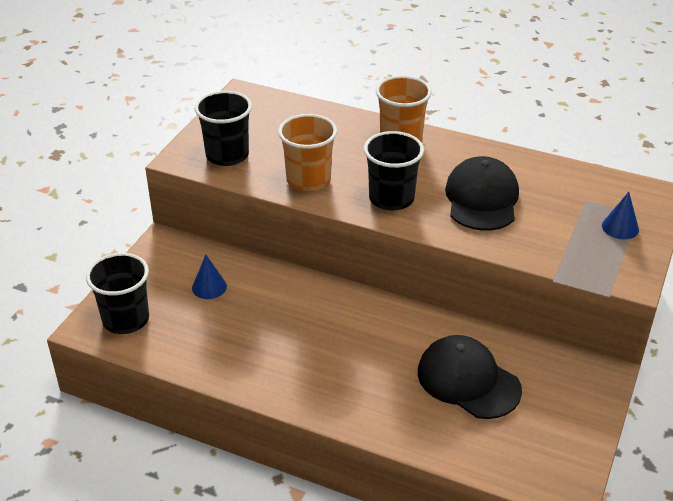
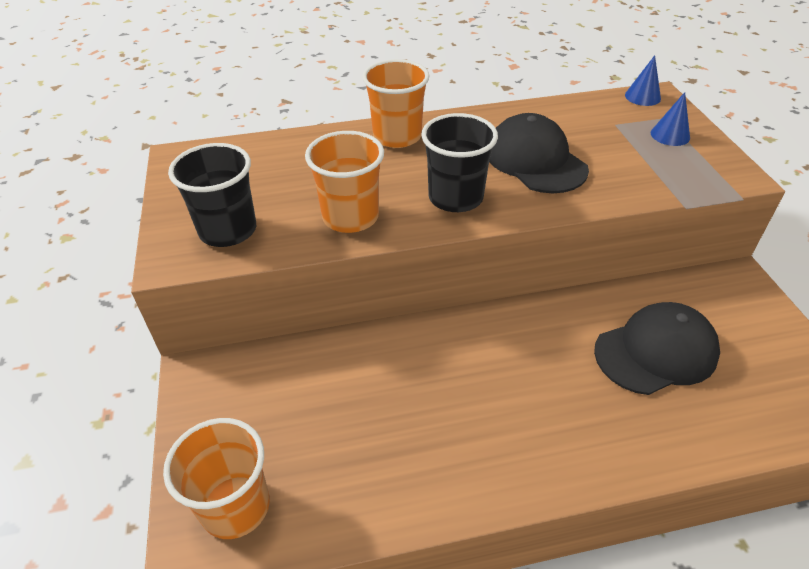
camera: 35 degrees left, 5 degrees up
black cup [86,253,149,334] -> orange cup [163,418,270,539]
blue cone [192,255,227,299] -> blue cone moved to [625,55,661,106]
black cap [418,335,522,419] -> black cap turned 150 degrees clockwise [594,302,720,395]

